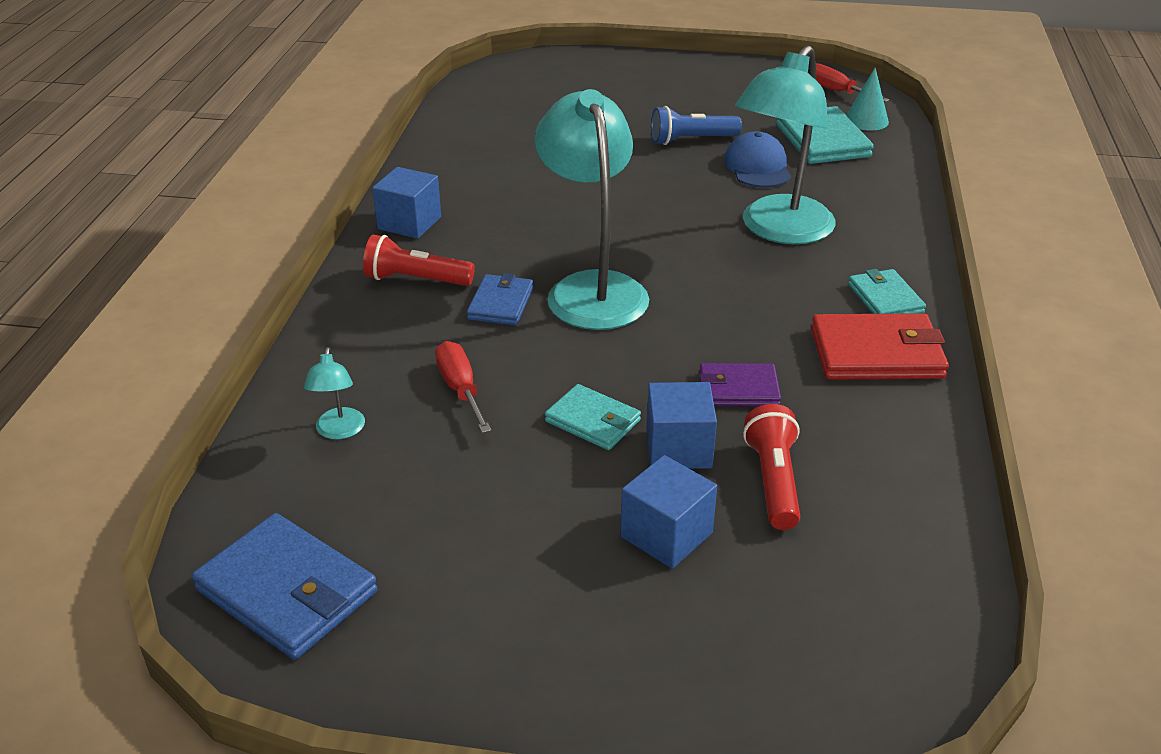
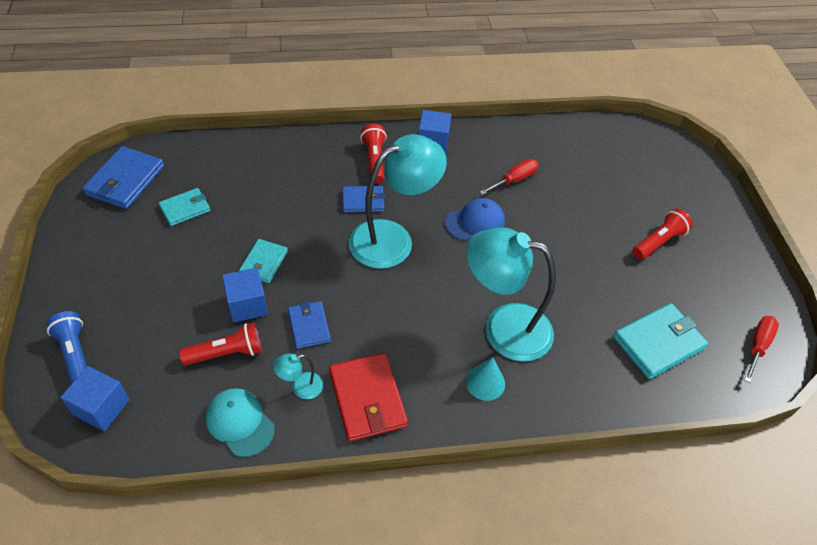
camera: 70 degrees right, 15 degrees up
turquoise lamp [304,347,365,439] -> turquoise lamp moved to [273,353,323,399]
red screwdriver [435,341,491,433] -> red screwdriver moved to [480,159,539,195]
blue cube [621,455,717,569] -> blue cube moved to [60,366,130,431]
blue flashlight [651,106,742,145] -> blue flashlight moved to [46,311,87,384]
purple wallet [699,363,781,406] -> blue wallet [288,301,331,349]
blue cap [724,132,791,187] -> blue cap moved to [445,198,505,241]
turquoise cone [846,67,889,131] -> turquoise cone moved to [466,357,505,401]
turquoise wallet [848,269,926,314] -> turquoise wallet moved to [159,188,210,226]
none -> turquoise cap [206,388,275,457]
none -> red flashlight [633,209,693,260]

